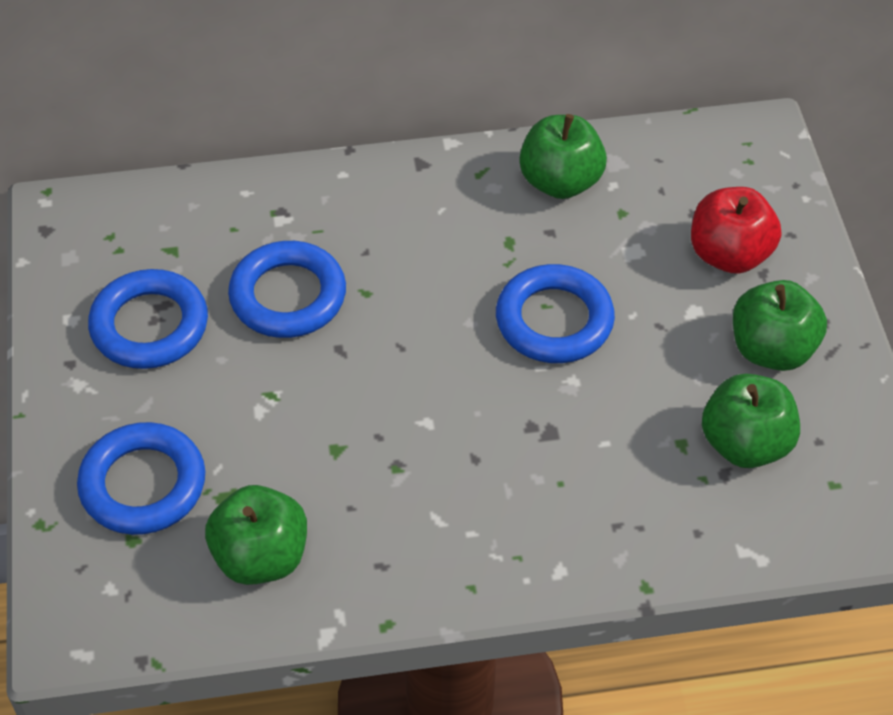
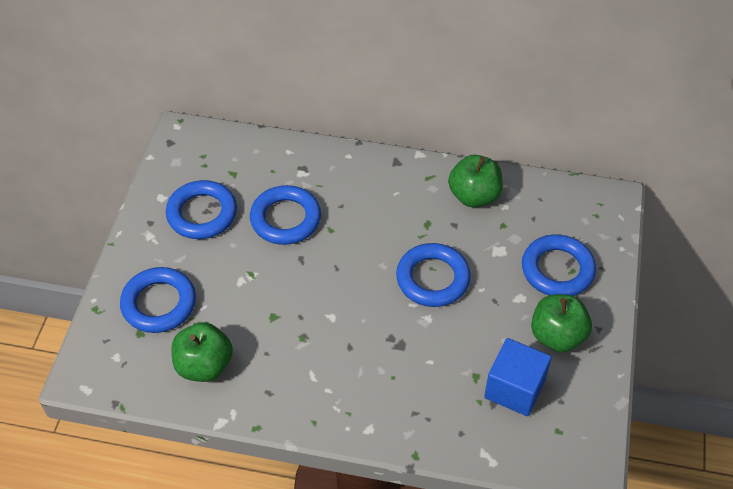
camera: 20 degrees right, 0 degrees up
red apple [691,187,781,274] -> blue ring [522,234,596,296]
green apple [702,374,800,468] -> blue cube [484,338,552,416]

